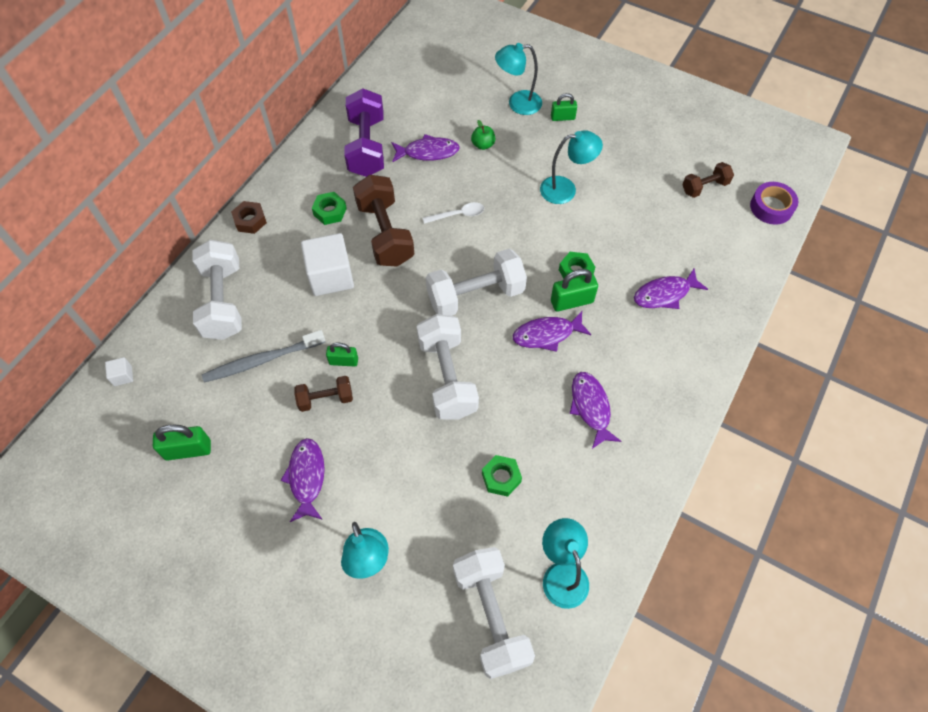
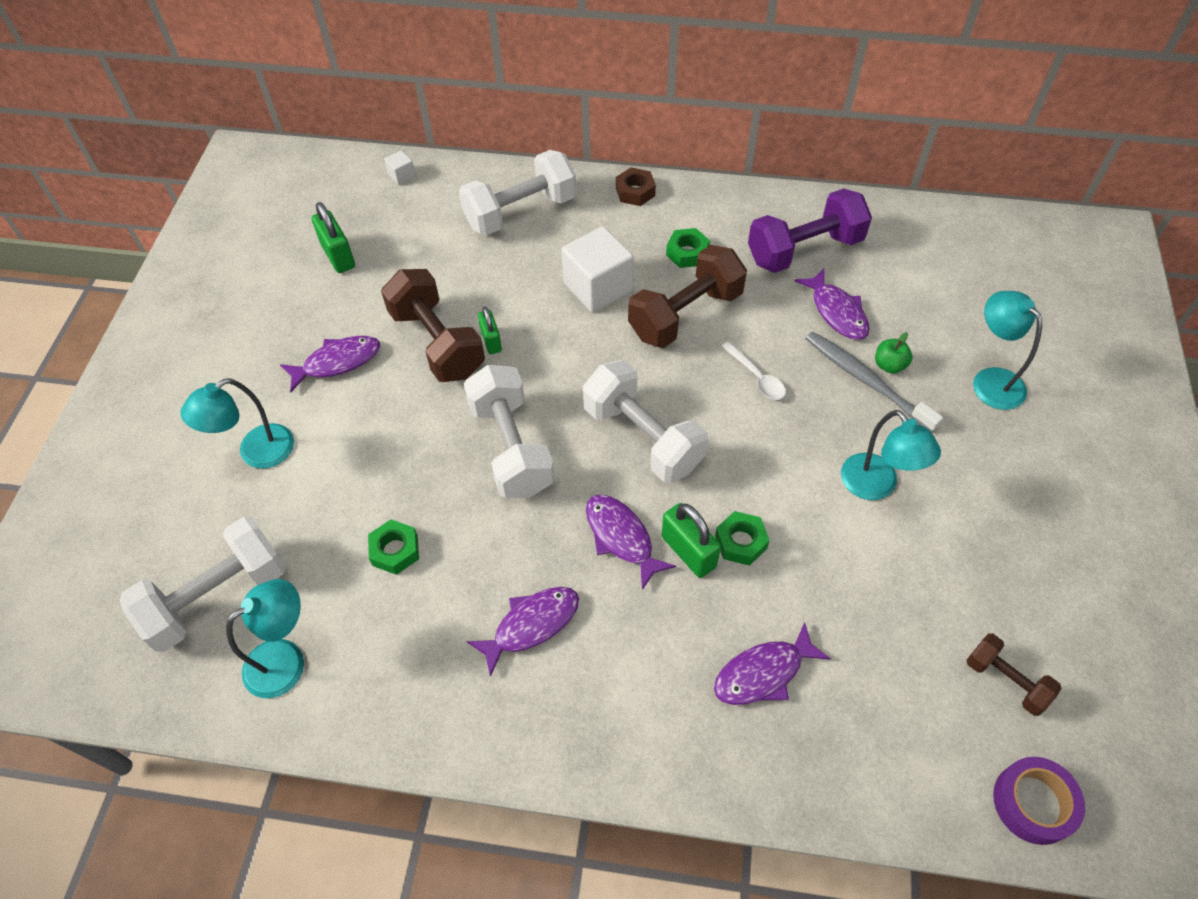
camera: 70 degrees right, 5 degrees down
grey toothbrush [202,330,325,383] -> grey toothbrush moved to [805,332,943,433]
brown dumbbell [294,376,353,412] -> brown dumbbell [381,269,485,382], size x1.84
white dumbbell [417,314,479,420] -> white dumbbell turned 75 degrees counterclockwise [464,365,555,498]
green padlock [551,93,577,121] -> none
purple fish [634,269,708,309] -> purple fish turned 75 degrees counterclockwise [714,622,831,705]

